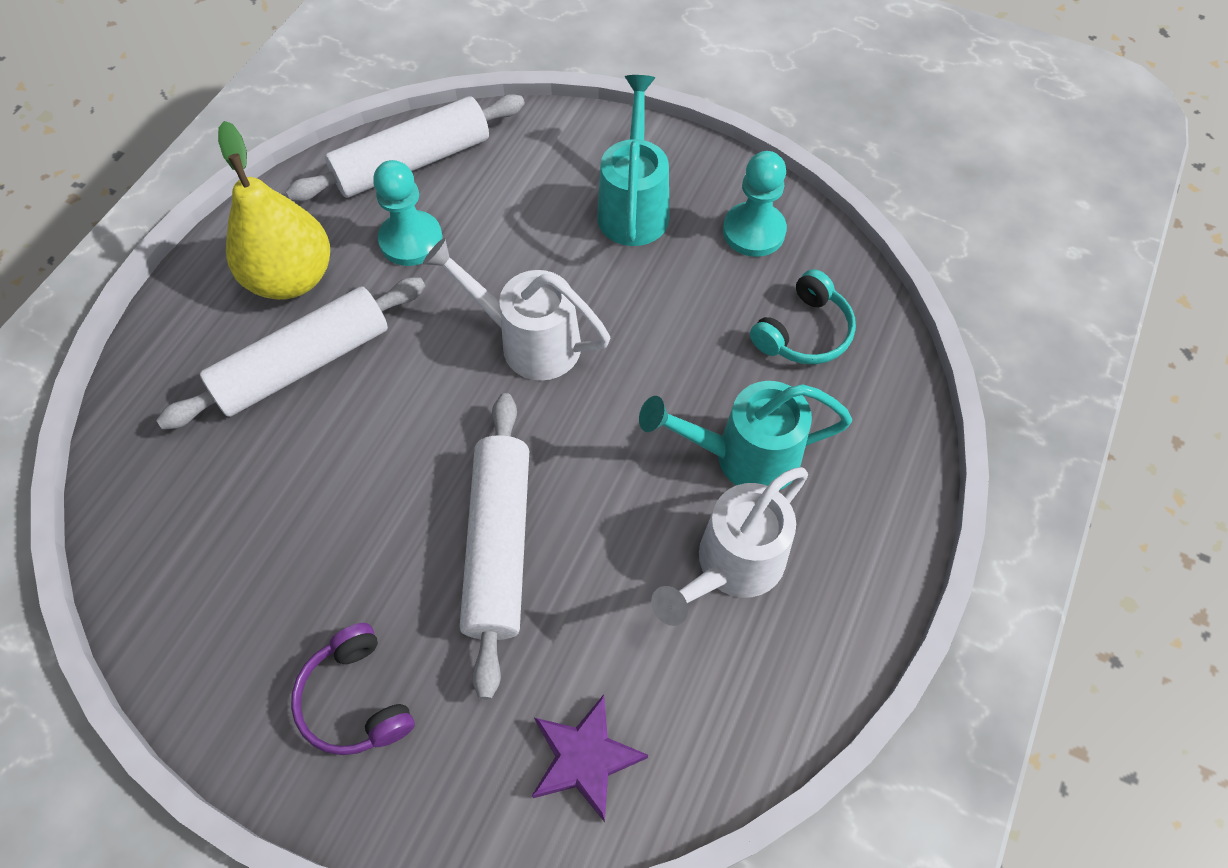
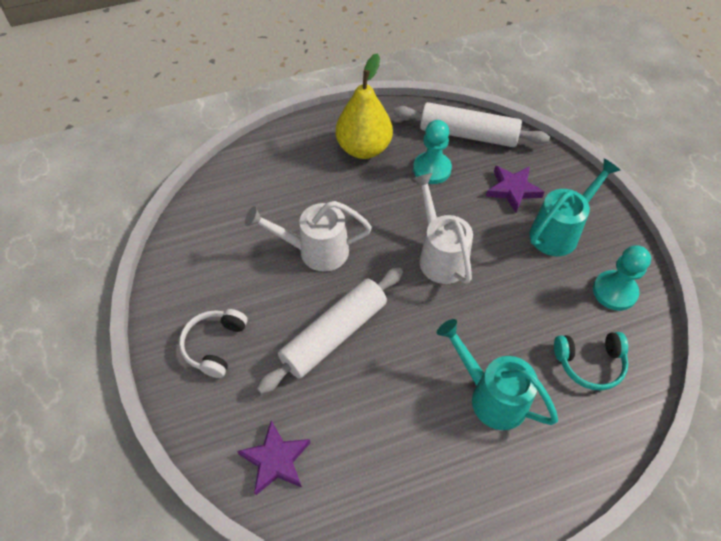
camera: 45 degrees right, 5 degrees down
white rolling pin [156,277,425,430] -> none
purple headphones [291,623,415,755] -> white headphones [179,309,248,378]
white watering can [651,467,808,626] -> white watering can moved to [245,201,372,272]
none -> purple star [486,165,544,213]

